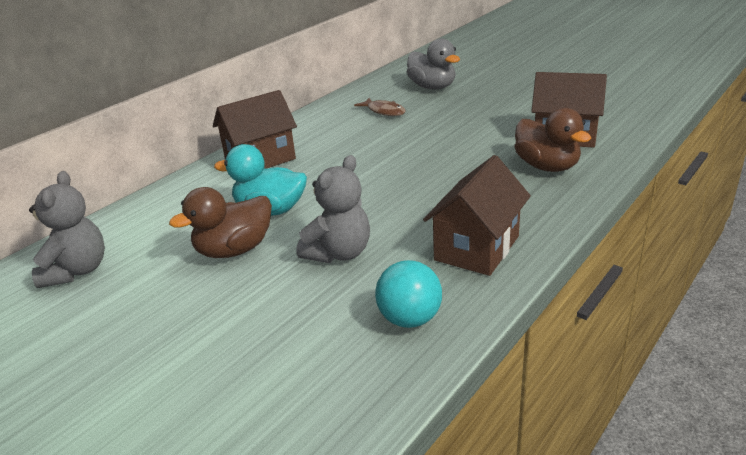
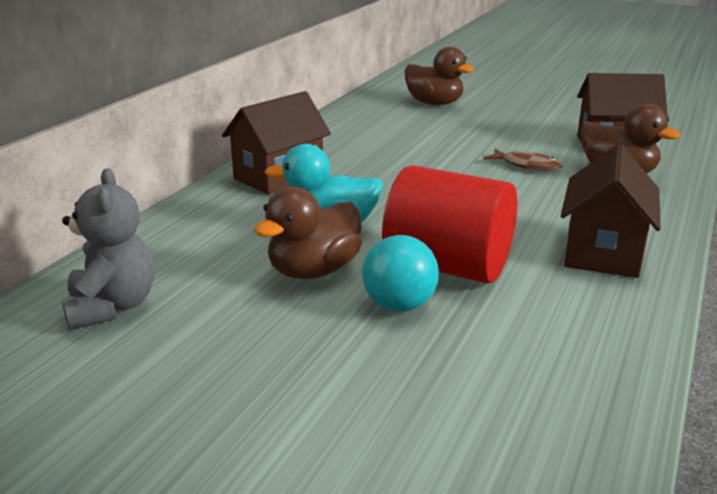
camera: 15 degrees left, 5 degrees down
grey teddy bear [296,155,370,263] -> red cylinder [382,165,517,283]
brown fish [354,98,406,116] -> brown fish moved to [484,149,562,171]
turquoise ball [375,260,442,328] -> turquoise ball moved to [362,235,439,312]
grey duck [407,38,460,89] -> brown duck [405,47,474,105]

